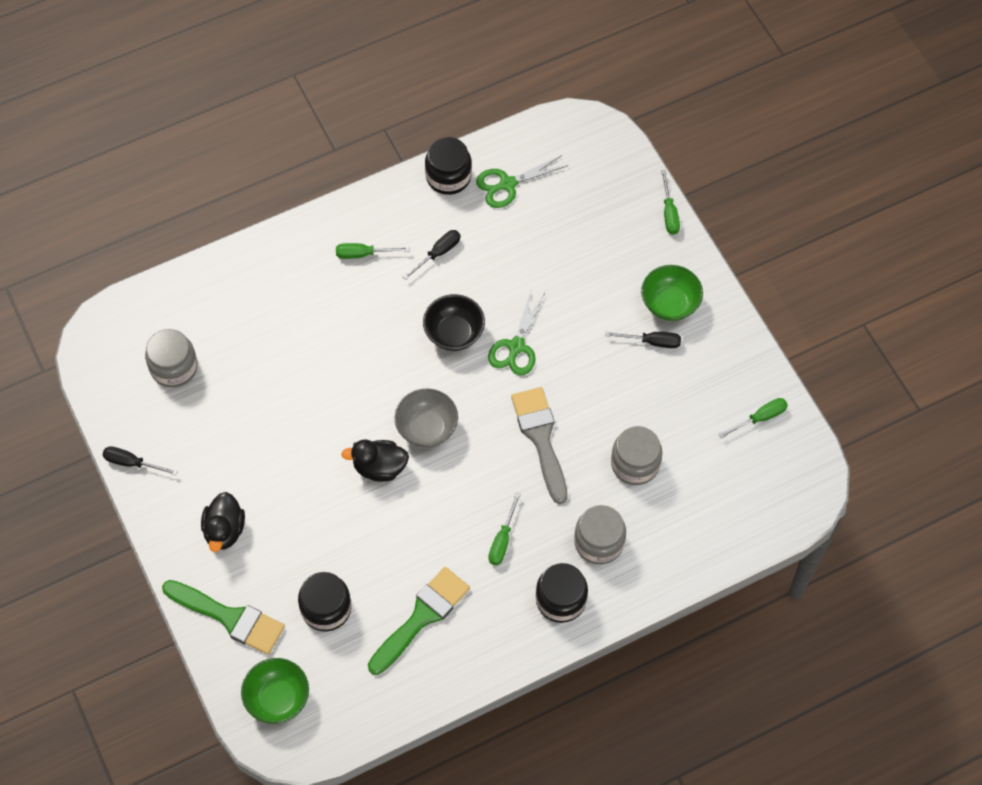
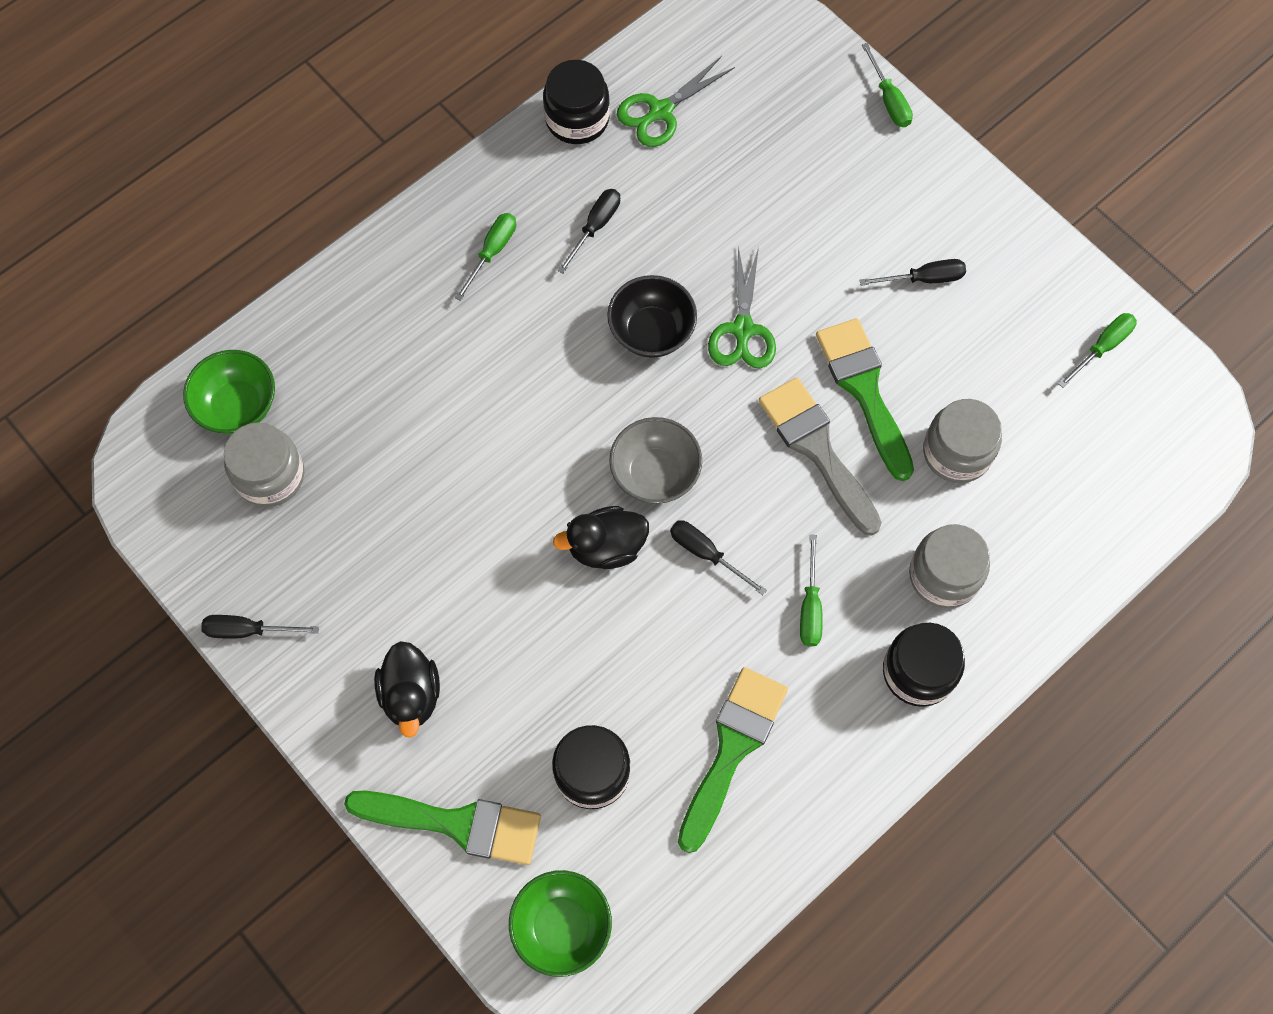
camera: 15 degrees left, 5 degrees up
green screwdriver [336,243,410,259] -> green screwdriver turned 135 degrees clockwise [455,213,516,301]
green bowl [641,265,703,321] -> green bowl moved to [183,350,275,434]
none -> black screwdriver [670,520,767,595]
none -> green brush [816,318,914,481]

